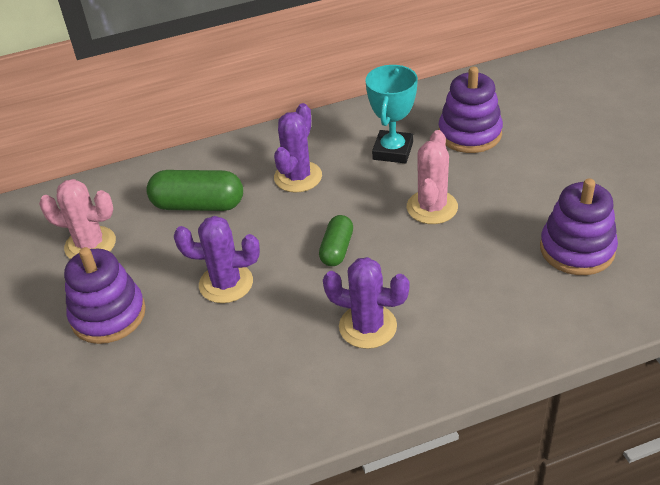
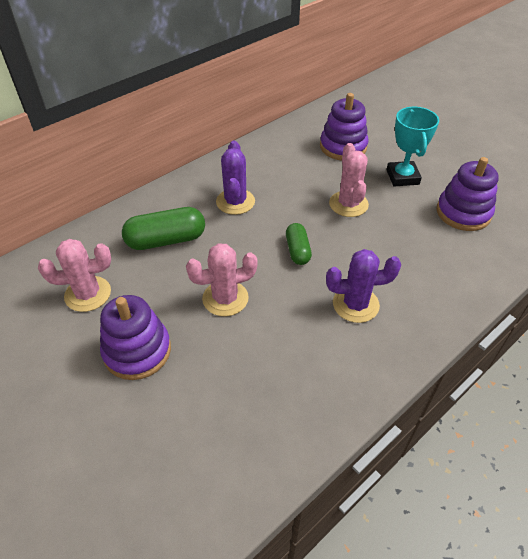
camera: 25 degrees left, 5 degrees up
purple cactus [174,216,260,303] -> pink cactus [186,243,258,316]
turquoise trophy [365,65,418,163] -> turquoise trophy moved to [386,107,439,187]

